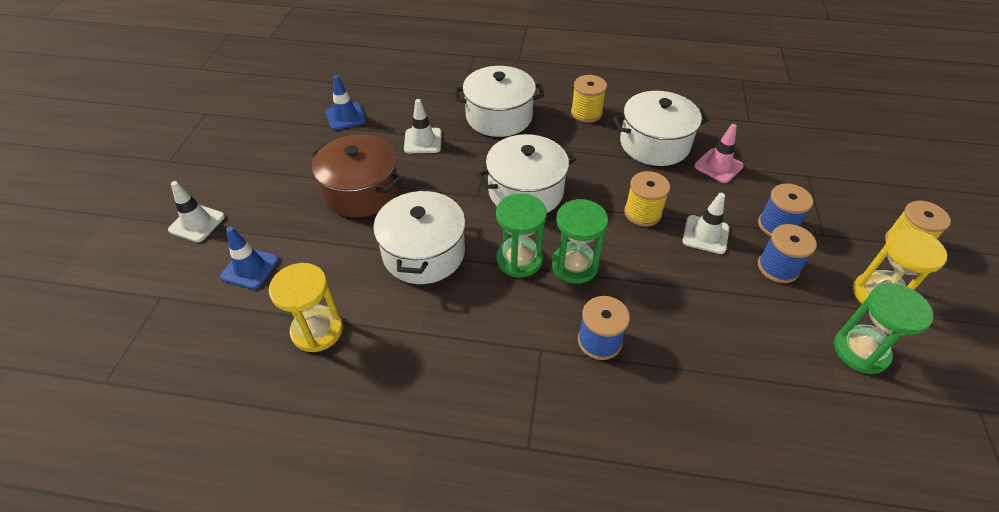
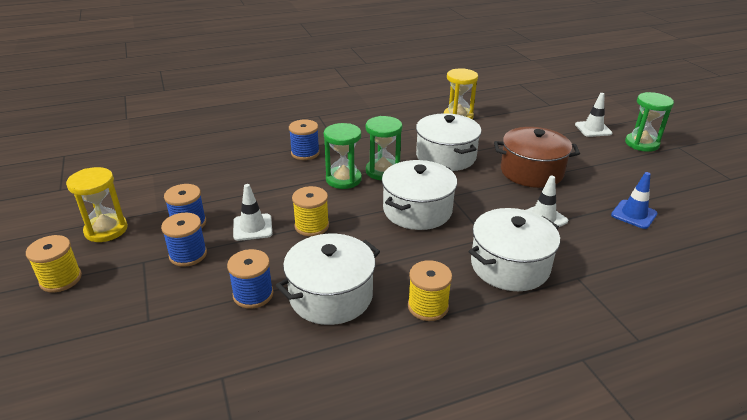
camera: 150 degrees right, 15 degrees down
blue traffic cone [220,227,279,289] -> none
pink traffic cone [694,124,744,183] -> blue spool [227,249,273,309]
green hourglass [834,283,933,374] -> green hourglass moved to [625,92,674,152]

